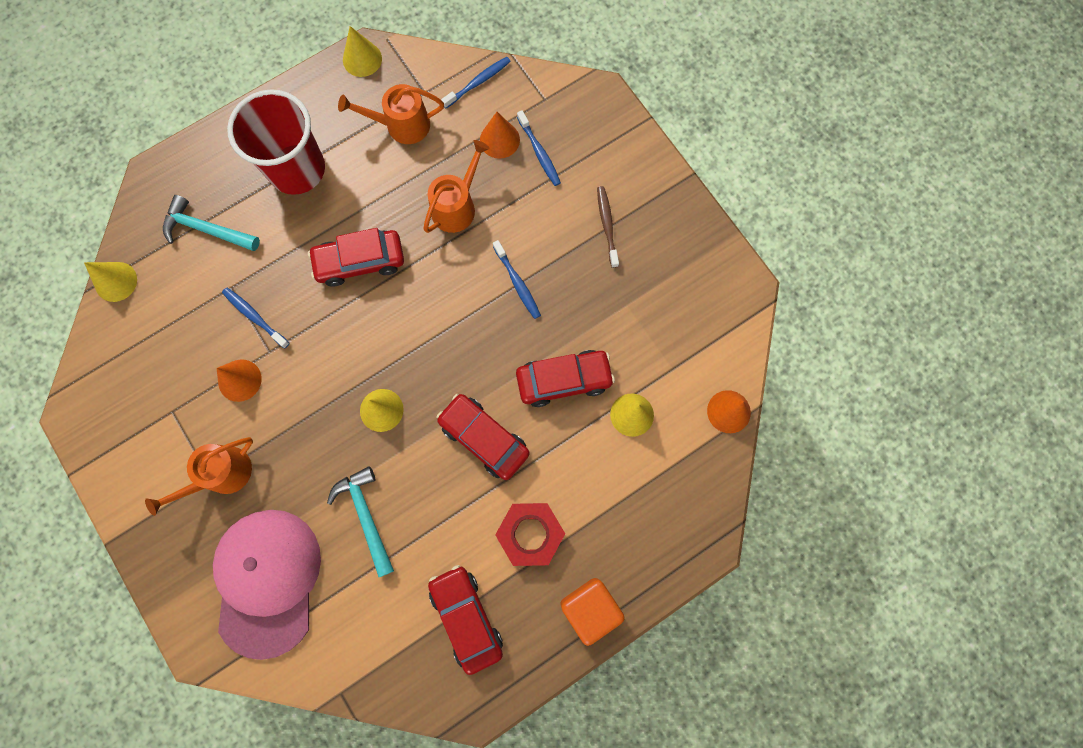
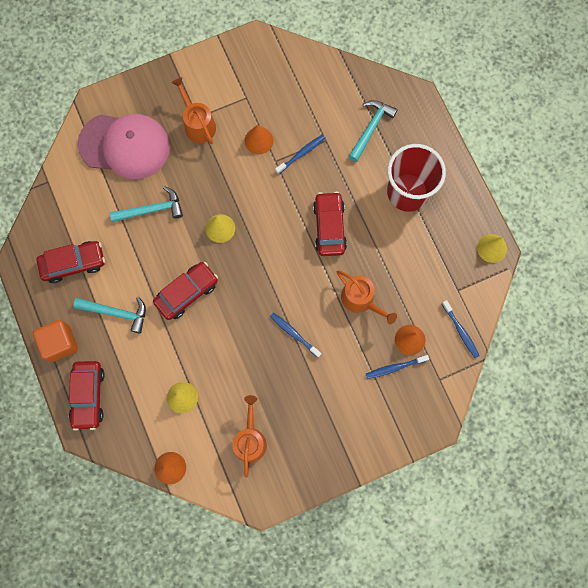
camera: 100 degrees right, 0 degrees up
yellow cone [84,262,137,302] -> none
orange watering can [338,84,444,144] -> orange watering can moved to [232,395,267,478]
blue toothbrush [493,240,541,319] -> blue toothbrush turned 60 degrees clockwise [270,313,322,358]
red nut [495,503,565,566] -> turquoise hammer [73,297,146,334]
red car [516,350,615,407] -> red car moved to [69,361,105,431]
brown toothbrush [597,186,619,268] -> none

